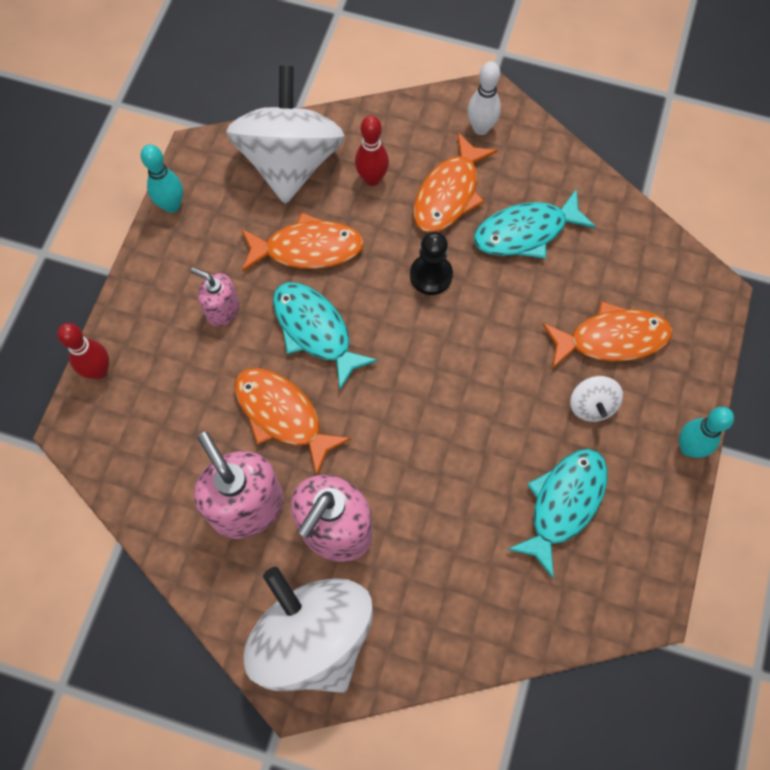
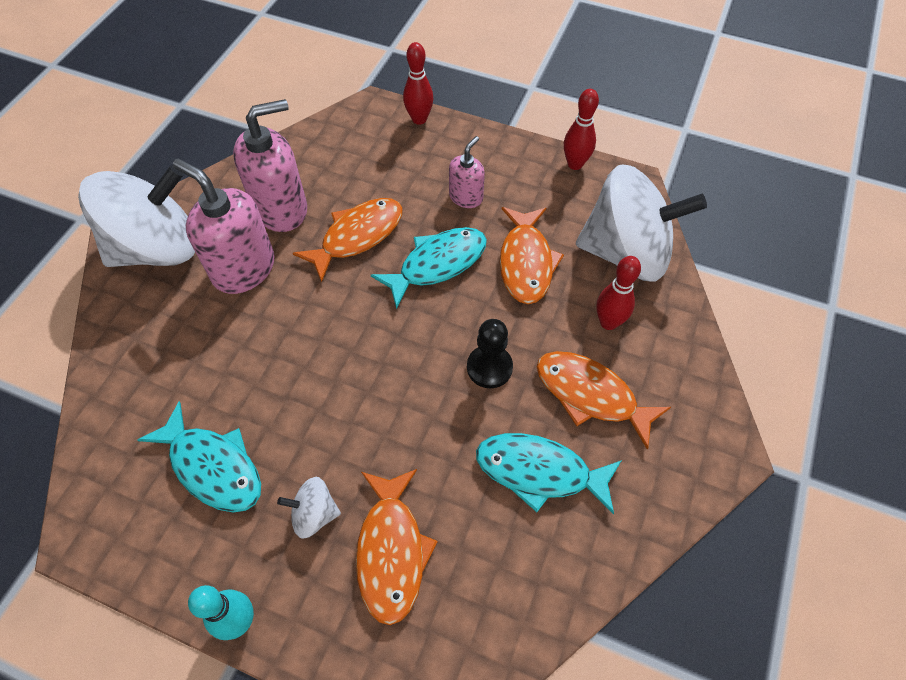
camera: 95 degrees right, 10 degrees down
turquoise bowling pin [141,144,183,213] -> red bowling pin [564,89,599,170]
white bowling pin [467,61,501,135] -> none
turquoise fish [474,189,596,259] -> turquoise fish turned 60 degrees counterclockwise [476,433,622,514]

